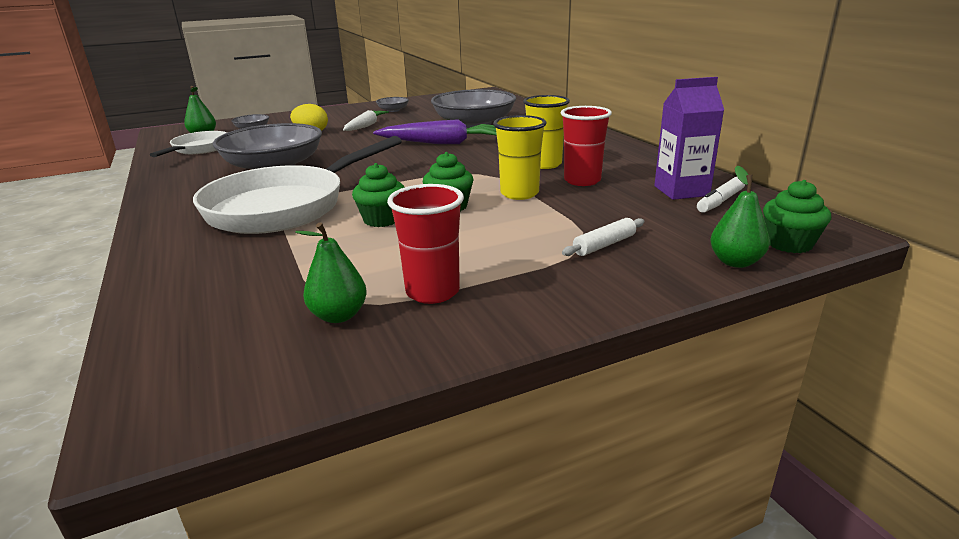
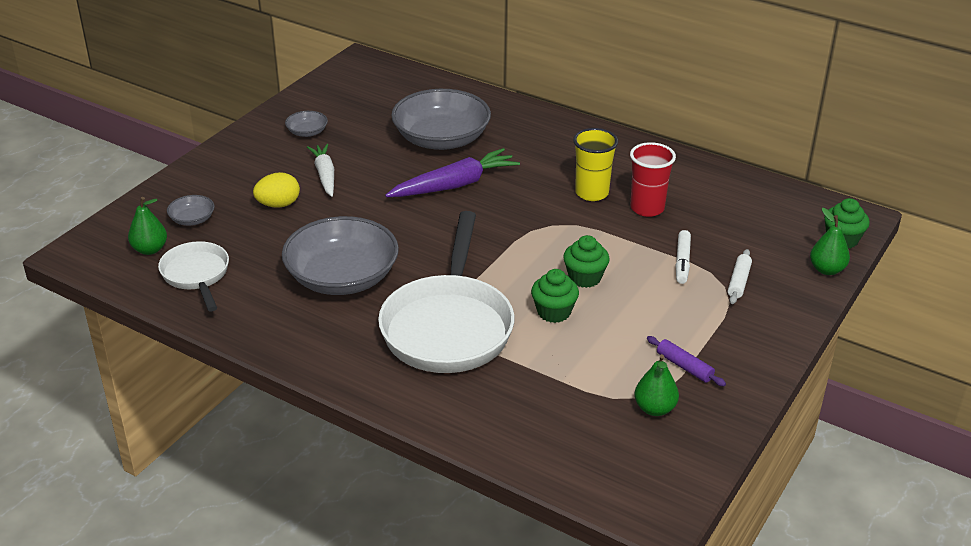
camera: 35 degrees left, 10 degrees up
red cup [387,184,464,304] -> purple rolling pin [647,336,726,386]
yellow cup [493,115,546,200] -> none
purple carton [654,77,724,200] -> none
white marker [697,177,745,213] -> white marker moved to [675,230,691,284]

